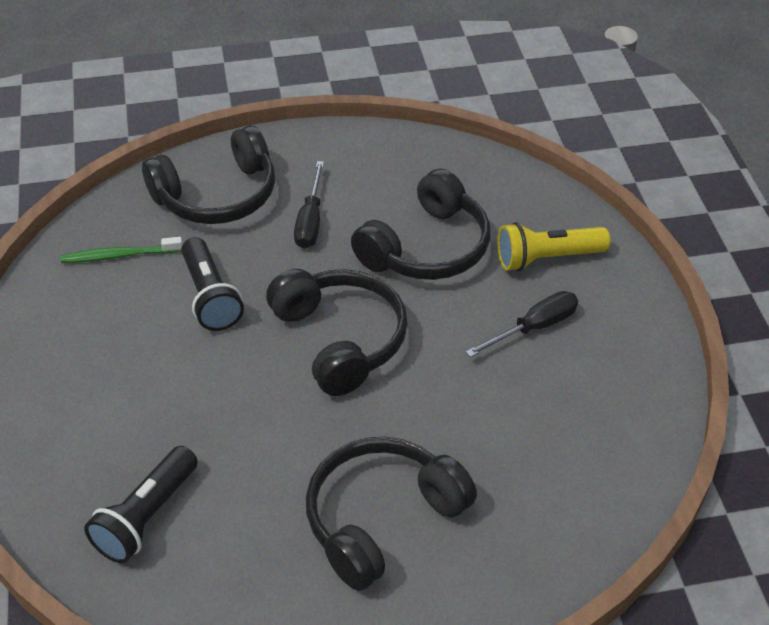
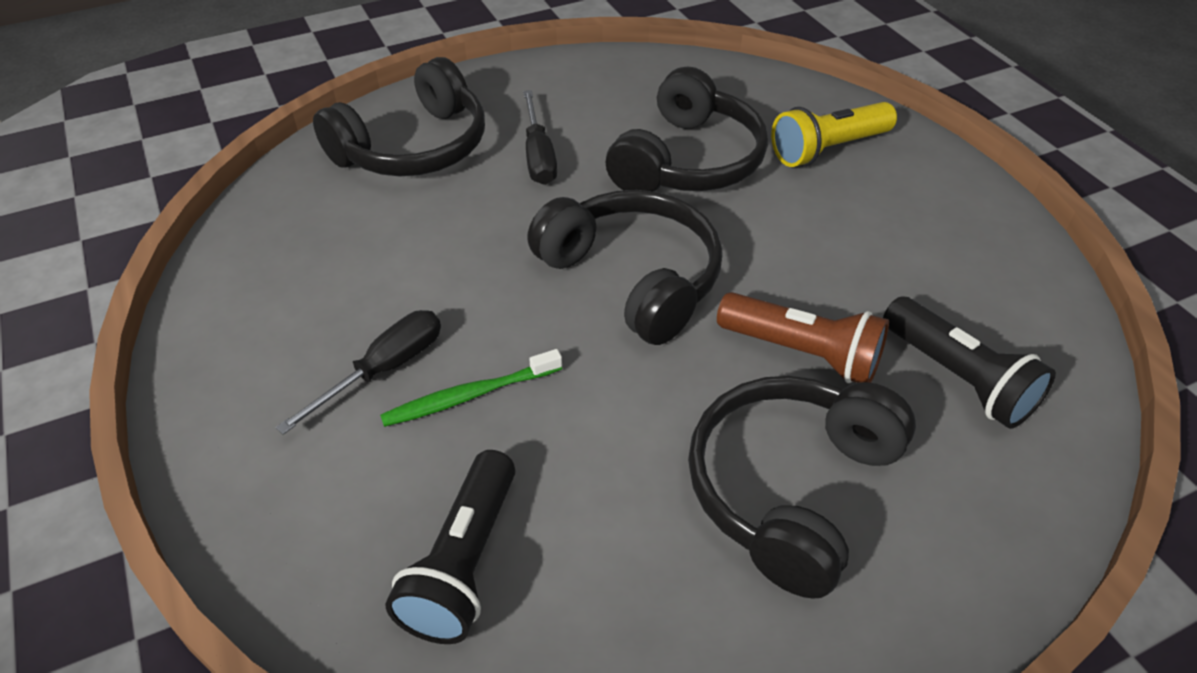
camera: 15 degrees left, 0 degrees up
green toothbrush [60,237,183,263] -> green toothbrush moved to [380,349,562,427]
black flashlight [181,237,244,331] -> black flashlight moved to [883,296,1056,429]
black screwdriver [466,291,578,357] -> black screwdriver moved to [276,310,441,435]
none -> brown flashlight [717,292,889,383]

